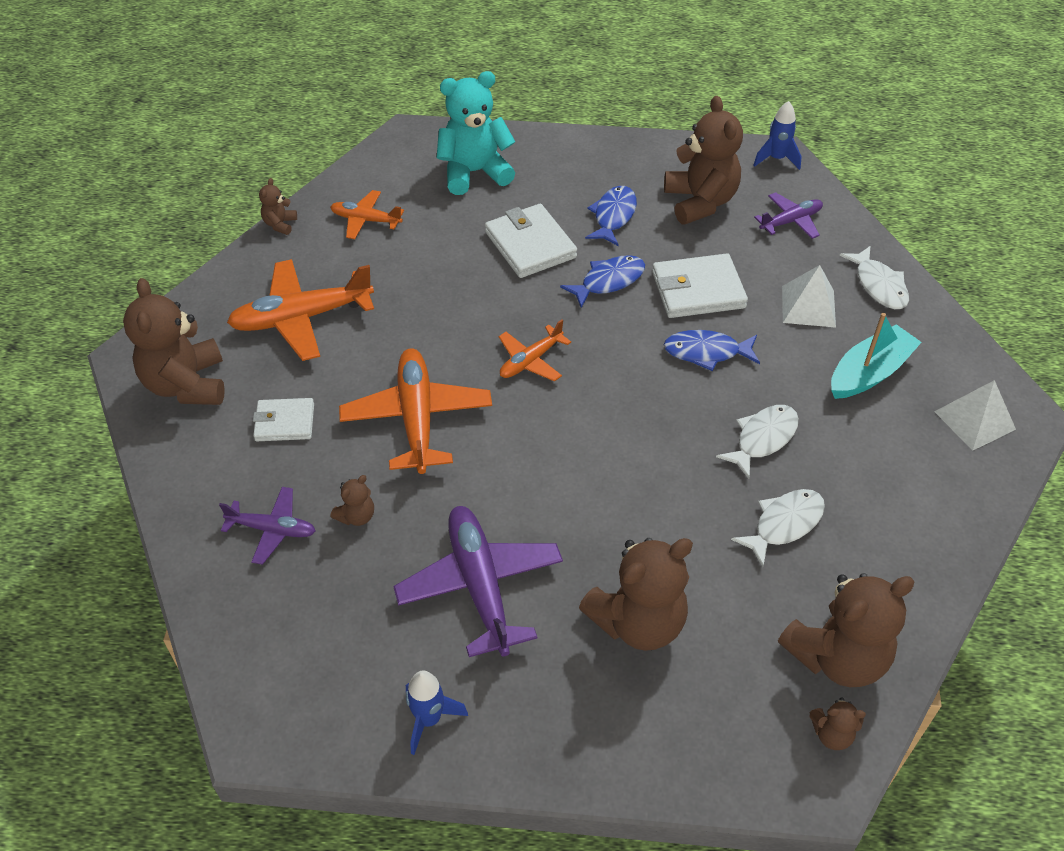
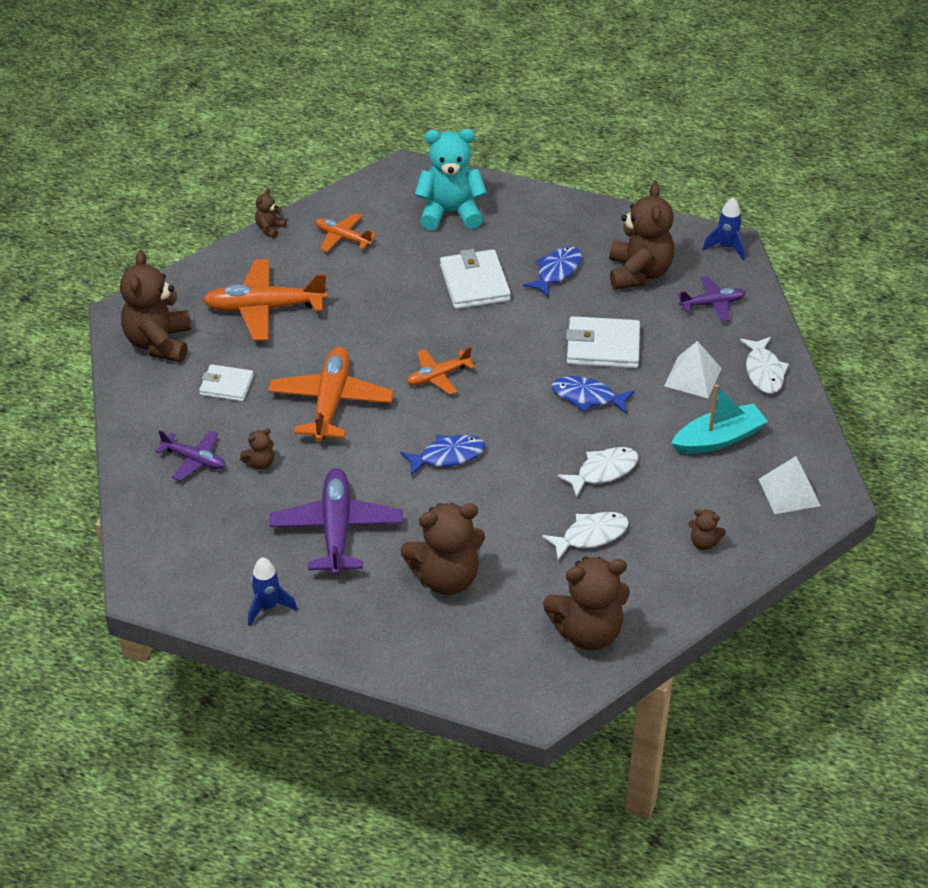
camera: 15 degrees right, 5 degrees down
blue fish [560,255,645,308] -> blue fish moved to [400,435,486,476]
brown teddy bear [809,697,866,750] -> brown teddy bear moved to [689,509,726,550]

